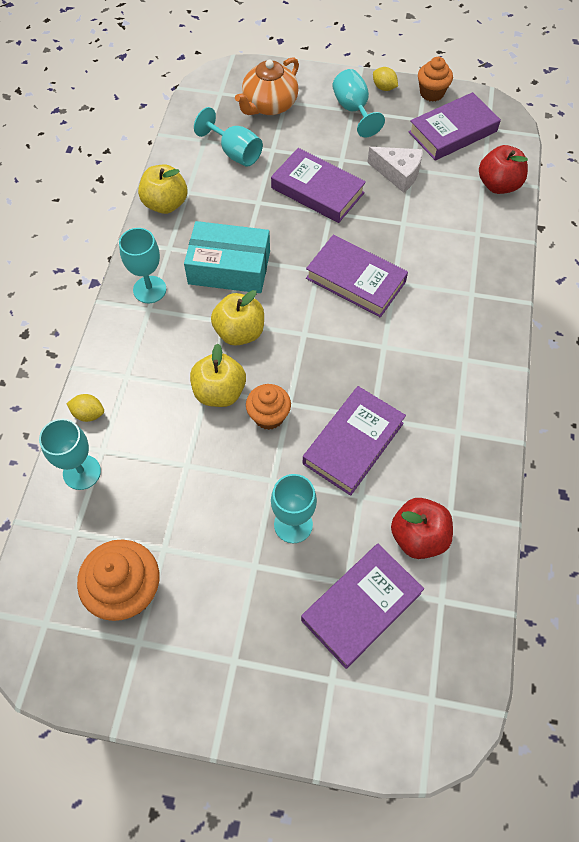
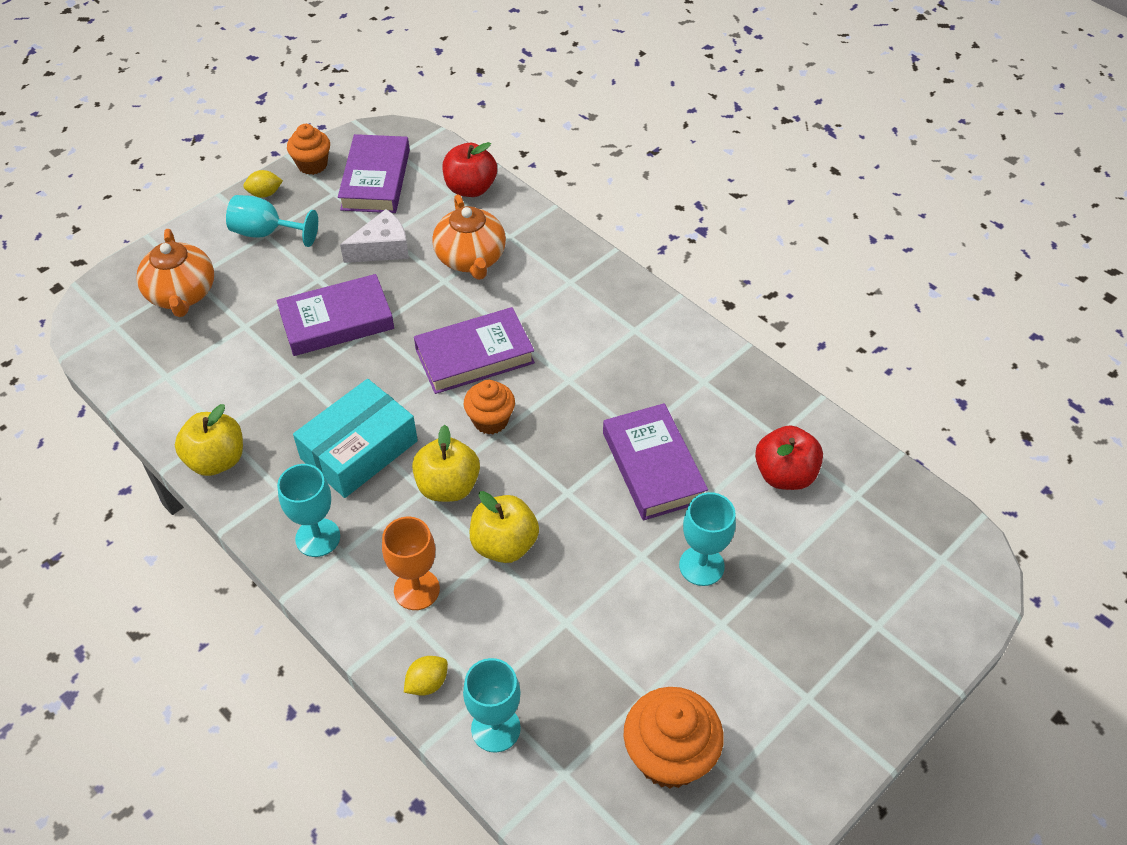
camera: 55 degrees left, 10 degrees down
turquoise goblet [194,107,263,167] -> none
orange cupcake [246,384,291,430] -> orange cupcake moved to [464,380,515,435]
purple book [301,544,424,669] -> none
none -> orange goblet [382,517,440,610]
none -> orange teapot [432,194,506,280]

